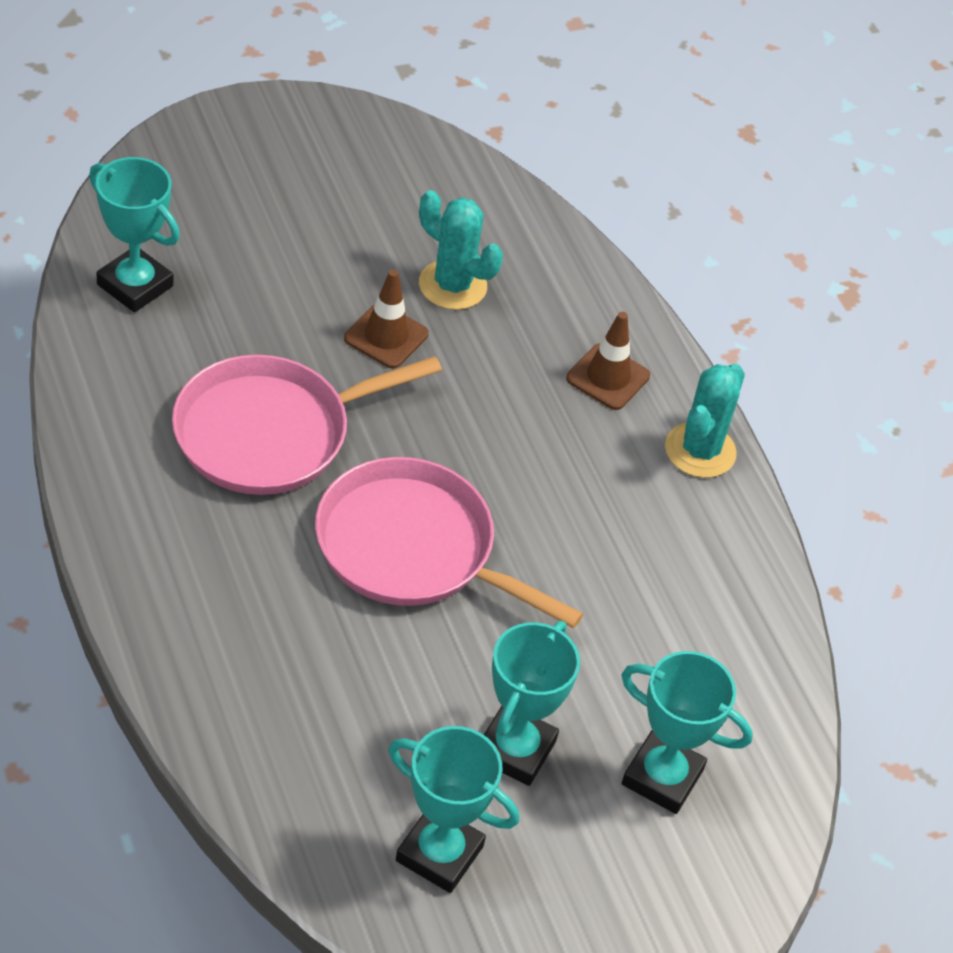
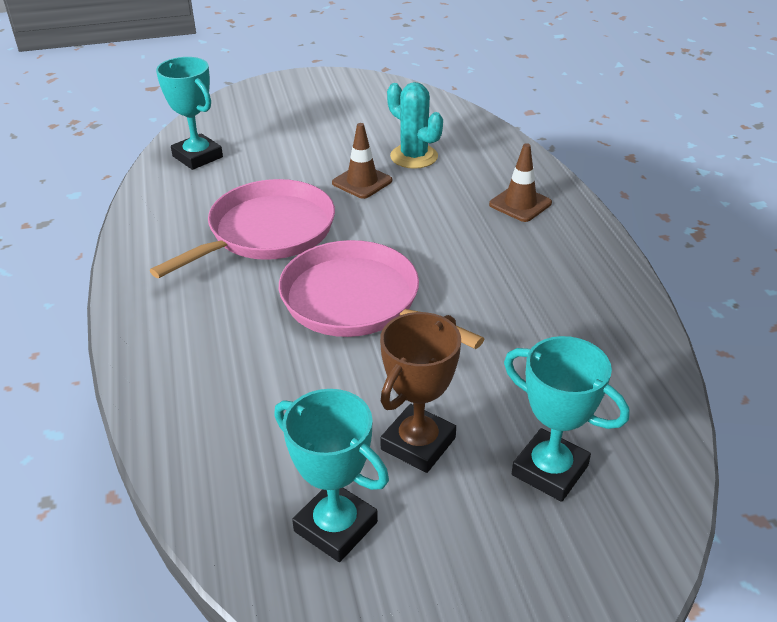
camera: 15 degrees right, 10 degrees down
pink pan [172,355,442,495] -> pink pan turned 150 degrees clockwise [150,179,335,278]
turquoise trophy [484,621,580,786] -> brown trophy [380,312,461,473]
turquoise cactus [665,363,745,478] -> none

